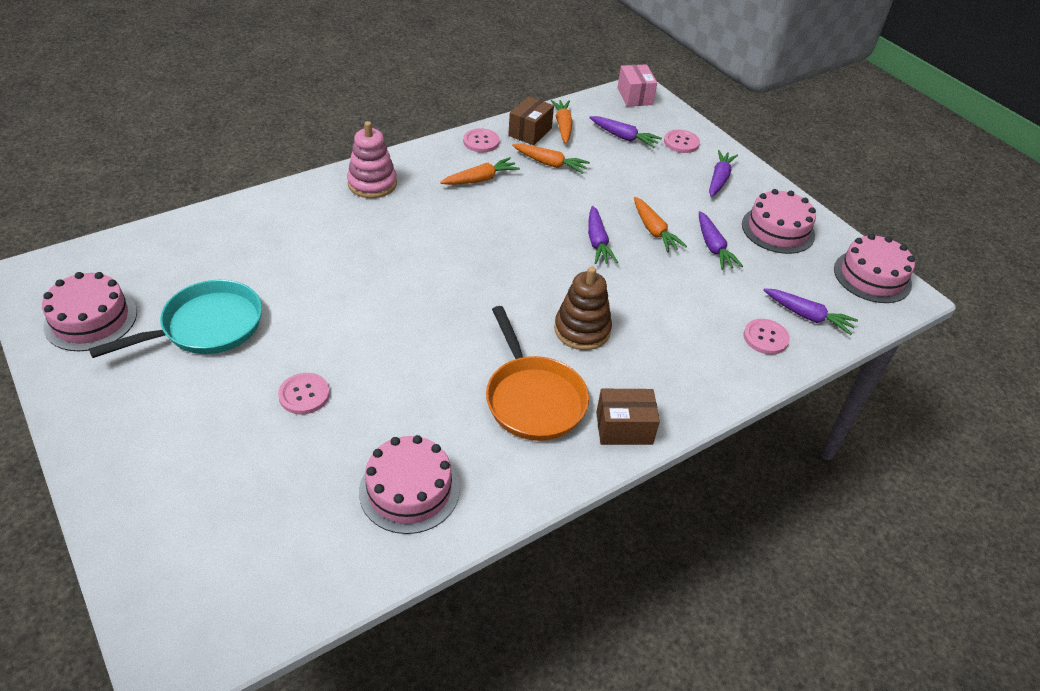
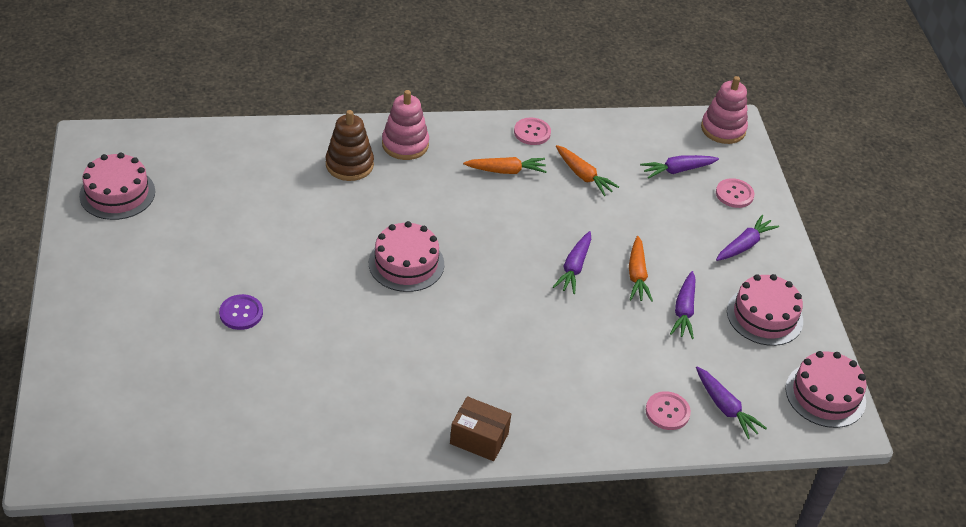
camera: 25 degrees right, 0 degrees up
turquoise pan [89,280,262,358] -> none
pink button [278,373,330,414] -> purple button [219,294,263,330]
pink cake [359,435,460,534] -> pink cake moved to [369,221,444,292]
orange pan [486,306,589,441] -> none
brown box [508,96,554,145] -> none
orange carrot [551,100,573,144] -> none
brown stacking toy [554,267,612,350] -> brown stacking toy moved to [326,110,374,181]
purple carrot [589,116,662,148] -> purple carrot turned 105 degrees clockwise [640,155,719,179]
pink box [617,64,657,106] -> pink stacking toy [701,76,748,144]

